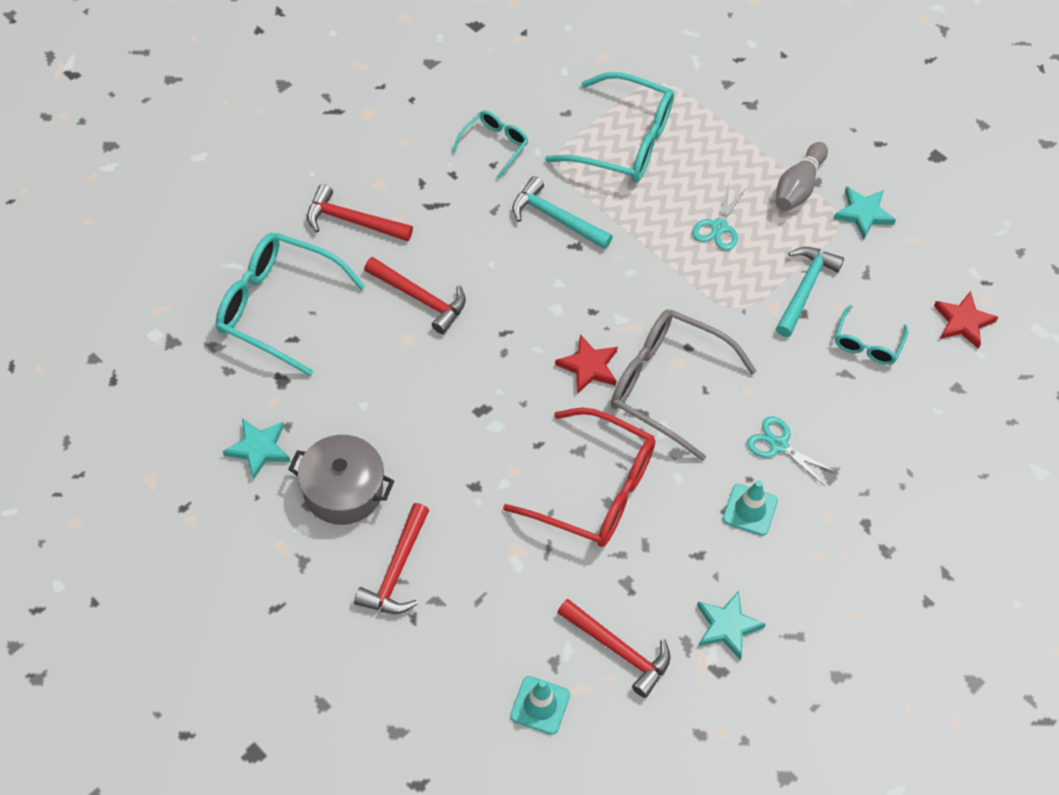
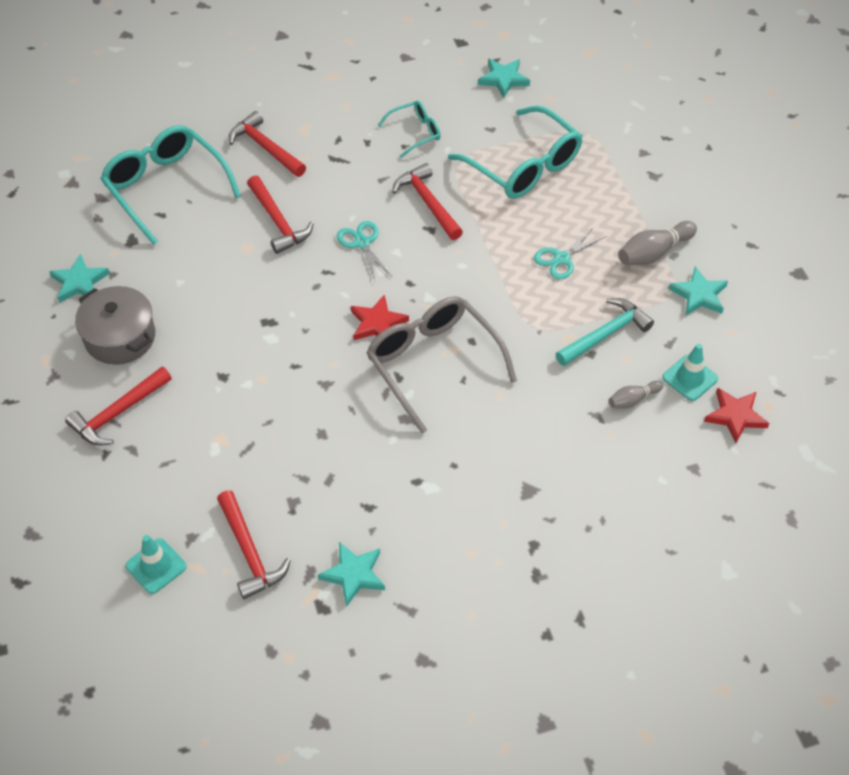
camera: 30 degrees right, 5 degrees down
red glasses [503,408,655,547] -> none
turquoise hammer [512,176,613,249] -> red hammer [392,163,463,240]
turquoise traffic cone [723,480,778,536] -> turquoise traffic cone moved to [662,344,718,401]
turquoise scissors [747,417,837,487] -> turquoise scissors moved to [337,221,392,280]
turquoise glasses [835,305,908,365] -> grey bowling pin [609,380,663,408]
none -> turquoise star [478,59,530,98]

